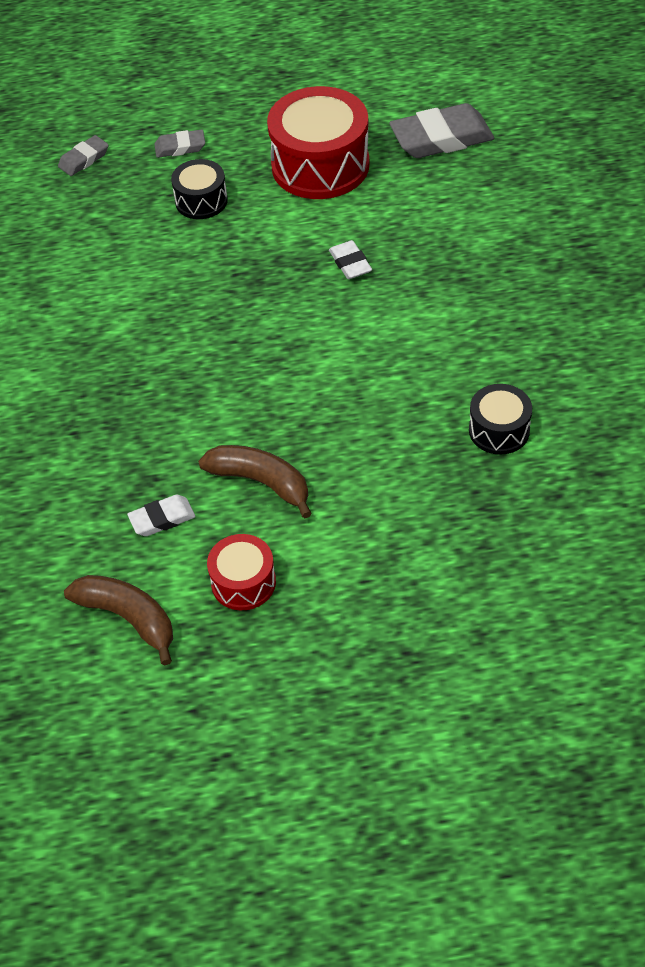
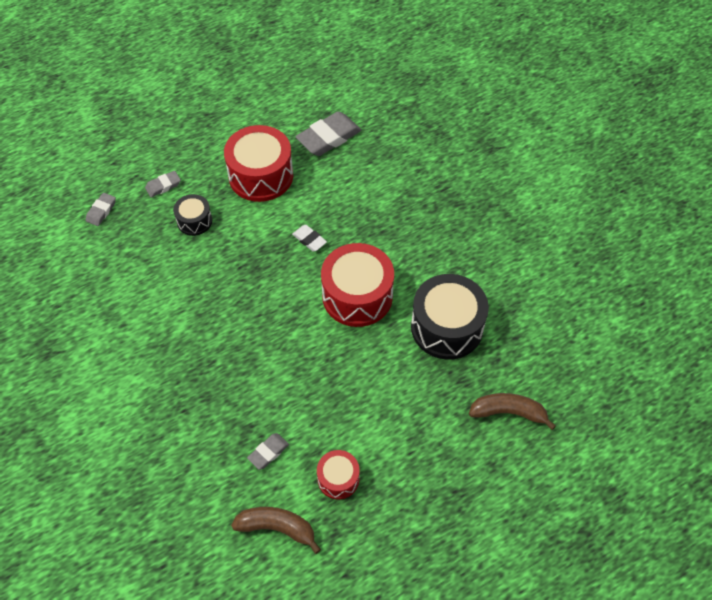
camera: 25 degrees left, 5 degrees up
white eraser [127,495,196,536] -> grey eraser [247,433,289,470]
brown banana [198,445,312,518] -> brown banana moved to [469,393,556,430]
black drum [469,384,532,455] -> black drum [411,274,489,360], size x1.90
none -> red drum [321,243,394,327]

